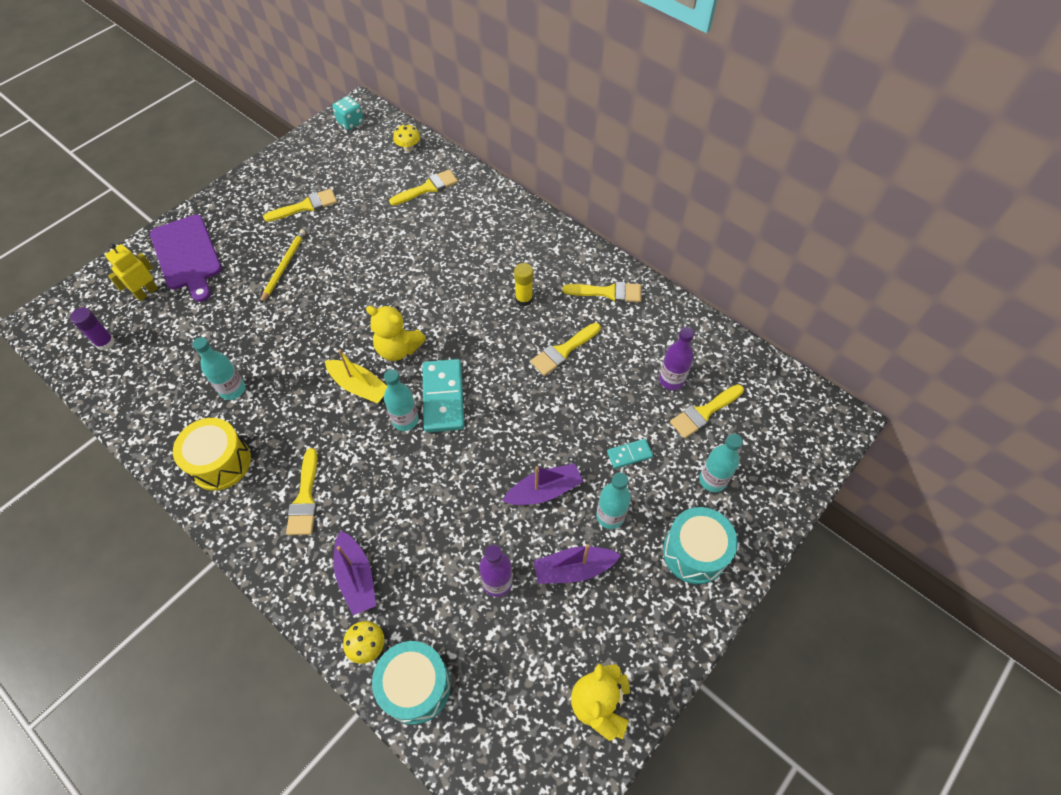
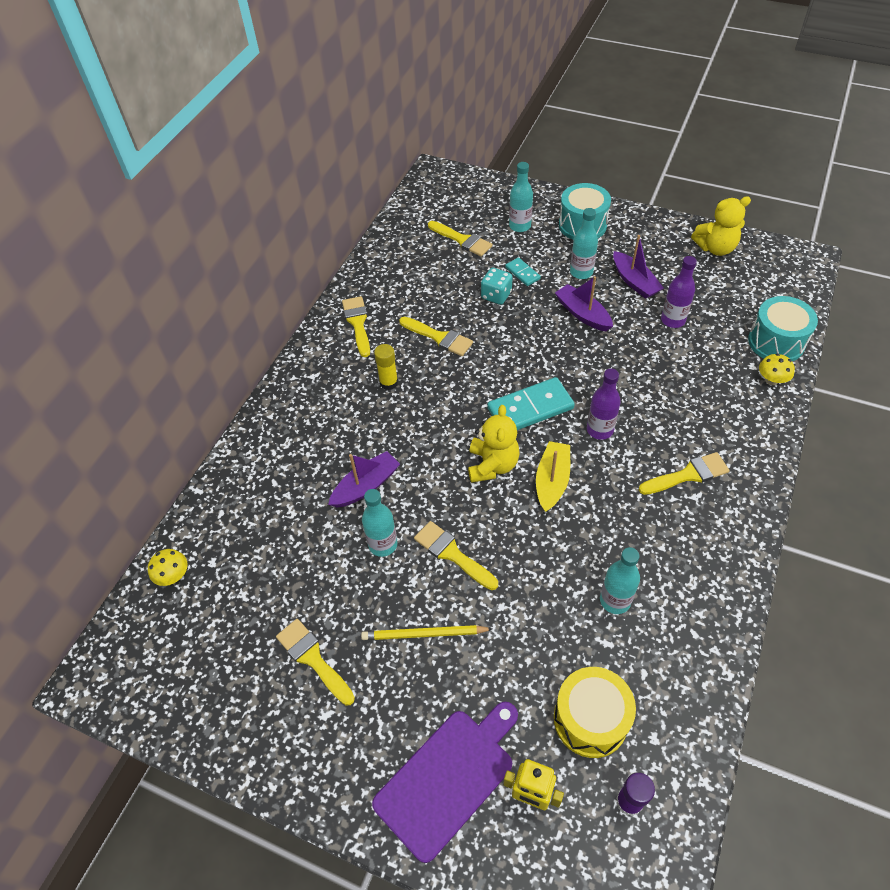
camera: 105 degrees left, 5 degrees down
yellow drum [173,418,251,491] -> yellow drum moved to [554,667,636,758]
turquoise dice [332,96,364,130] -> turquoise dice moved to [481,268,513,305]
purple boat [333,530,376,615] -> purple boat moved to [328,451,400,507]
turquoise bottle [384,369,419,431] -> turquoise bottle moved to [362,489,397,557]
yellow brush [389,169,458,205] -> yellow brush moved to [414,521,498,590]
purple bottle [659,327,694,390] -> purple bottle moved to [587,368,621,440]

